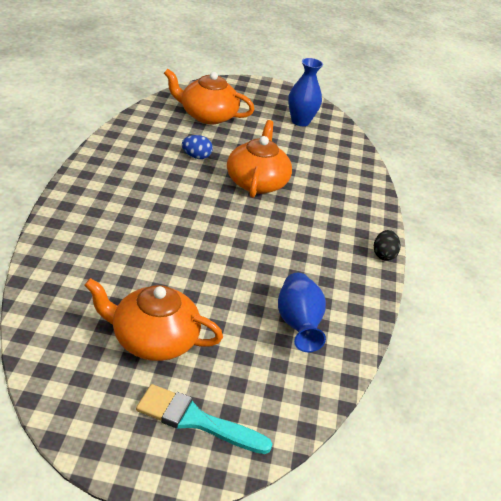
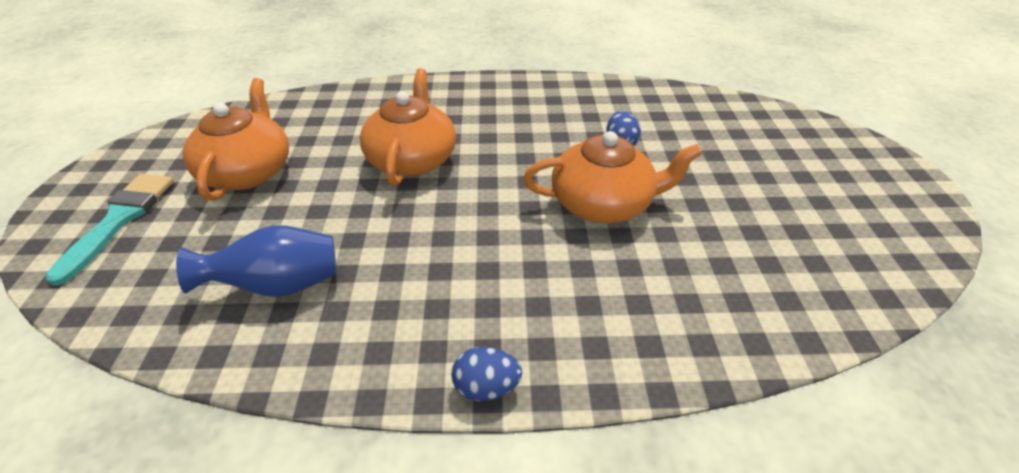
camera: 85 degrees right, 5 degrees up
orange teapot [164,69,255,124] -> orange teapot moved to [360,68,456,186]
blue vase [288,58,323,126] -> none
black egg [374,230,401,261] -> blue egg [451,347,522,401]

